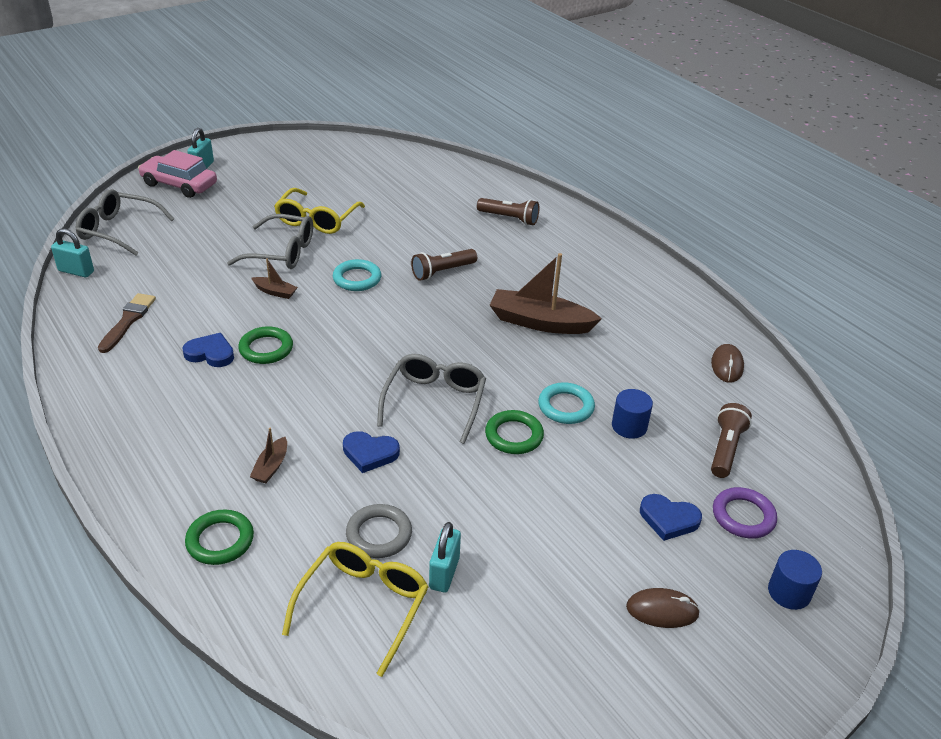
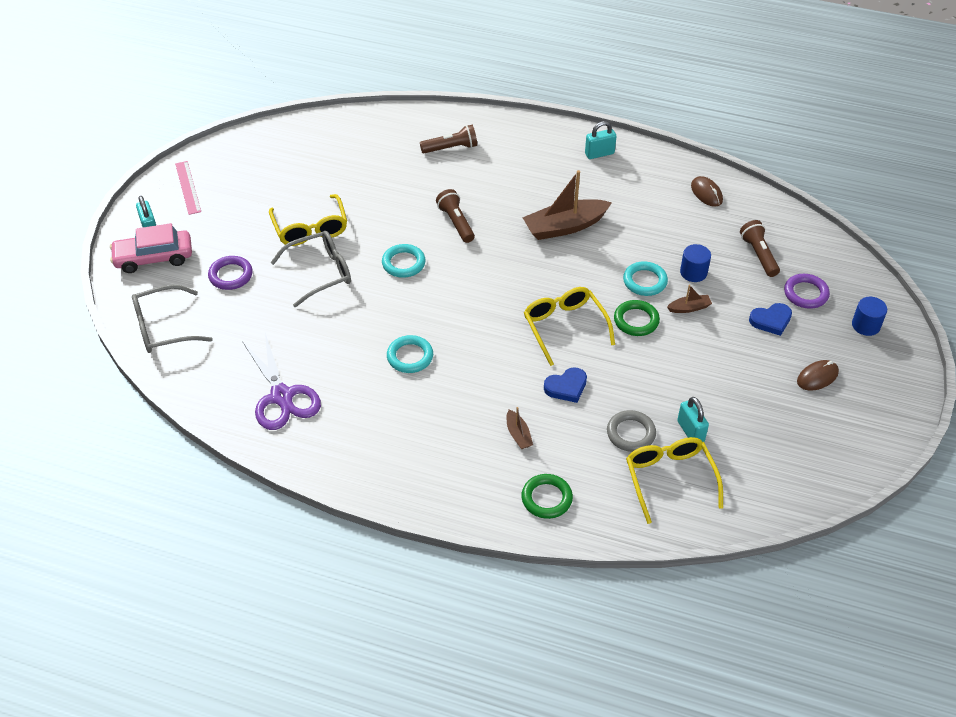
camera: 35 degrees left, 10 degrees up
turquoise padlock [51,229,94,277] -> turquoise padlock moved to [585,121,617,159]
brown brush [98,293,156,353] -> purple scissors [242,333,321,430]
blue heart [182,333,234,367] -> none
green ring [238,326,293,364] -> turquoise ring [387,335,433,373]
brown boat [251,258,298,299] -> brown boat moved to [667,285,712,313]
grey glasses [377,354,486,444] -> yellow glasses [524,287,615,366]
brown flashlight [411,249,477,281] -> brown flashlight turned 135 degrees clockwise [436,189,475,243]
none -> pink ruler [175,161,201,215]
none -> purple ring [208,256,253,290]

